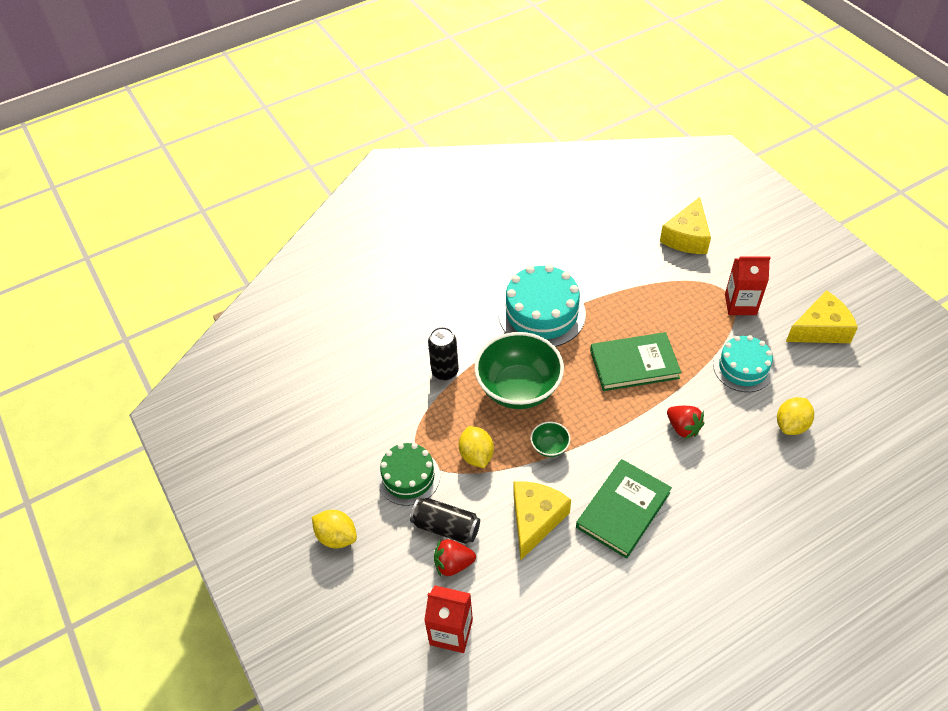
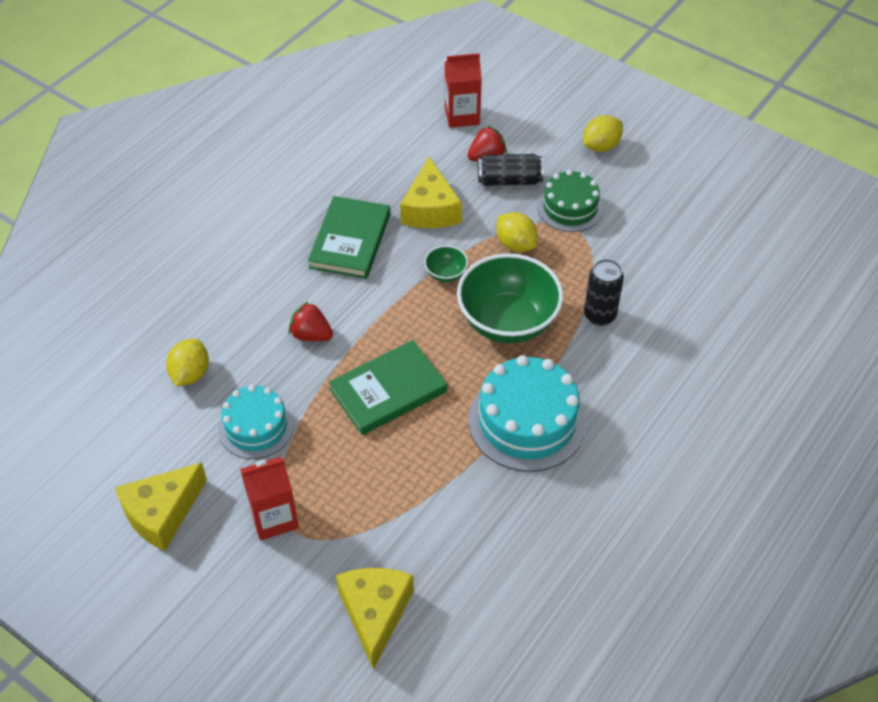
camera: 155 degrees right, 0 degrees up
yellow lemon [312,510,357,548] -> yellow lemon turned 45 degrees counterclockwise [583,115,623,152]

